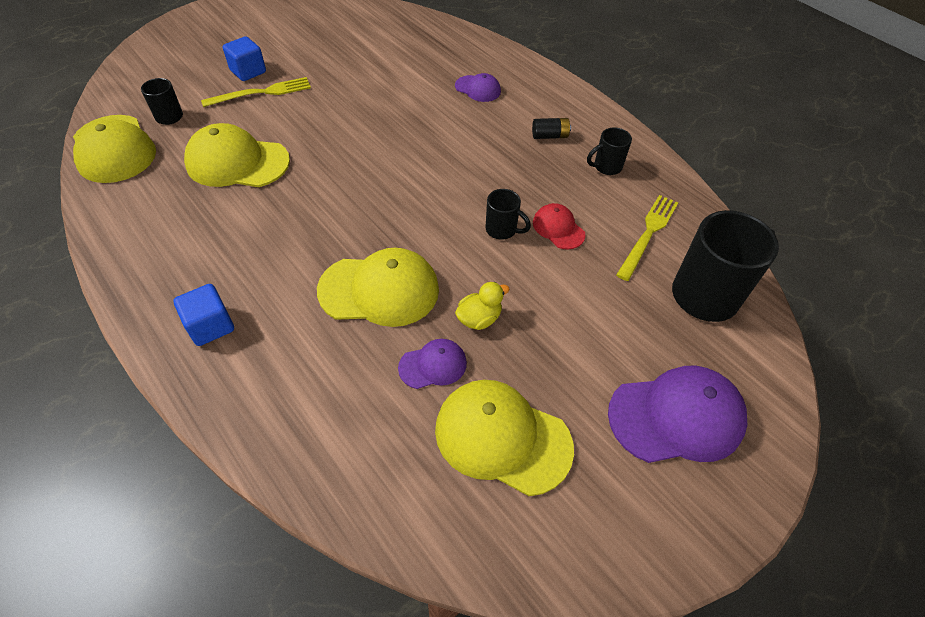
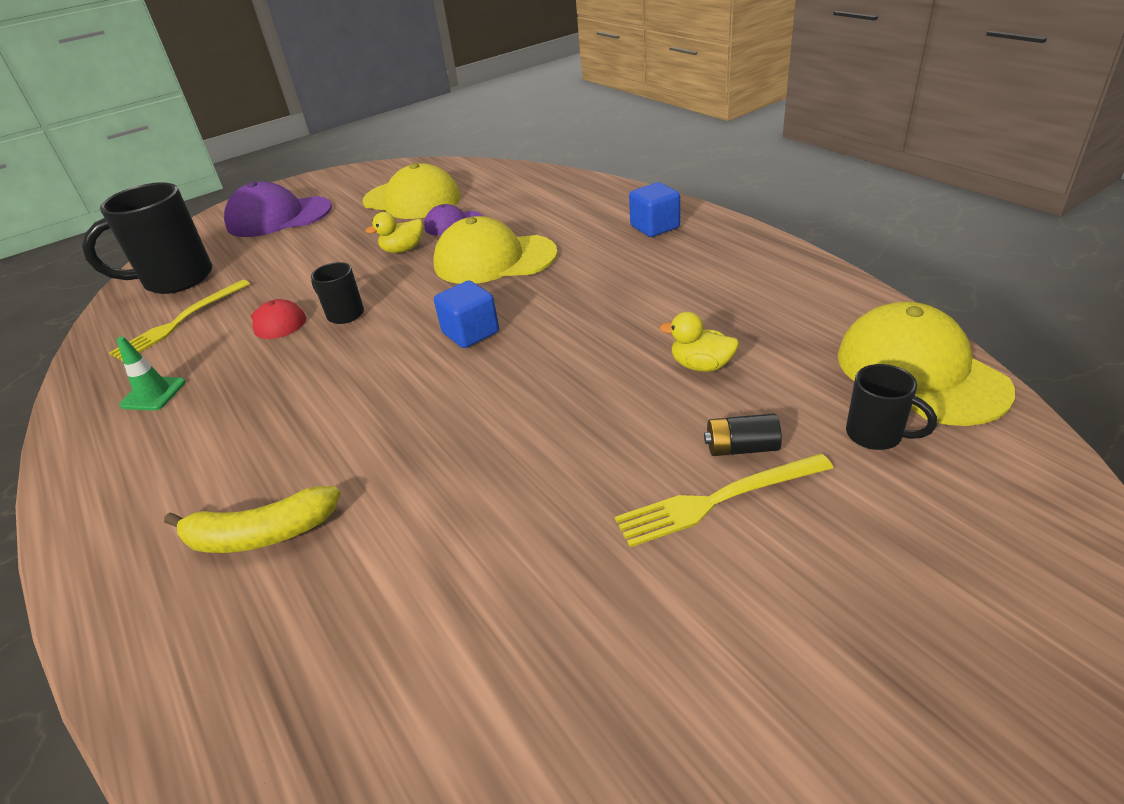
camera: 170 degrees left, 15 degrees down
yellow cap [184,123,290,187] -> yellow duck [660,312,739,372]
blue cube [223,36,266,81] -> blue cube moved to [434,281,499,348]
purple cap [455,73,501,102] -> yellow banana [164,486,340,553]
black battery [532,118,571,139] -> black battery moved to [704,413,782,456]
black mug [587,128,632,175] -> green traffic cone [116,336,186,410]

